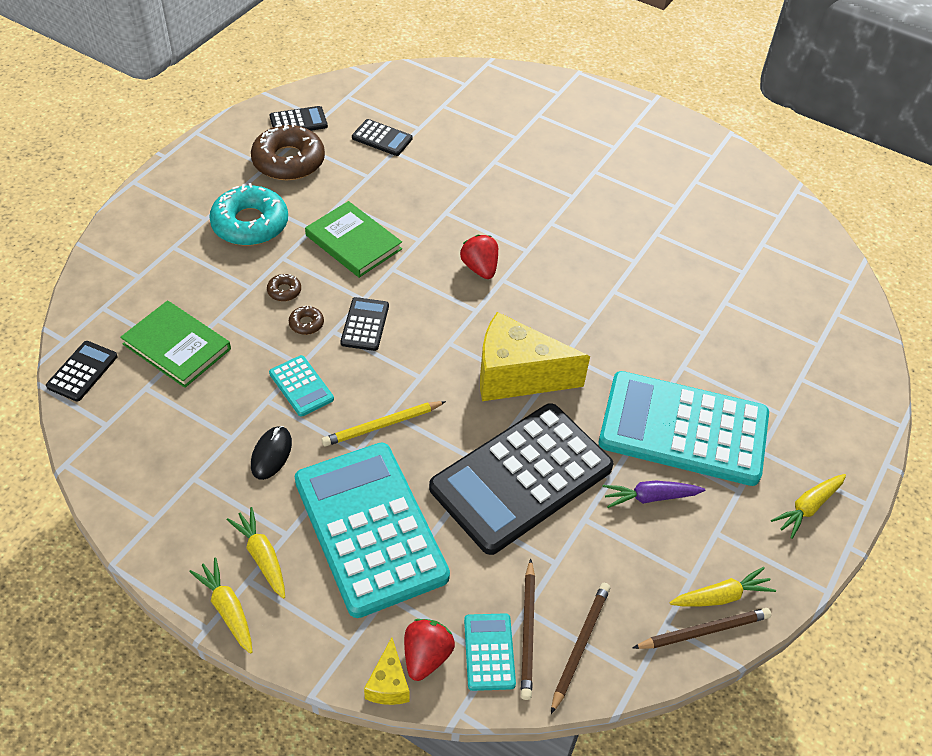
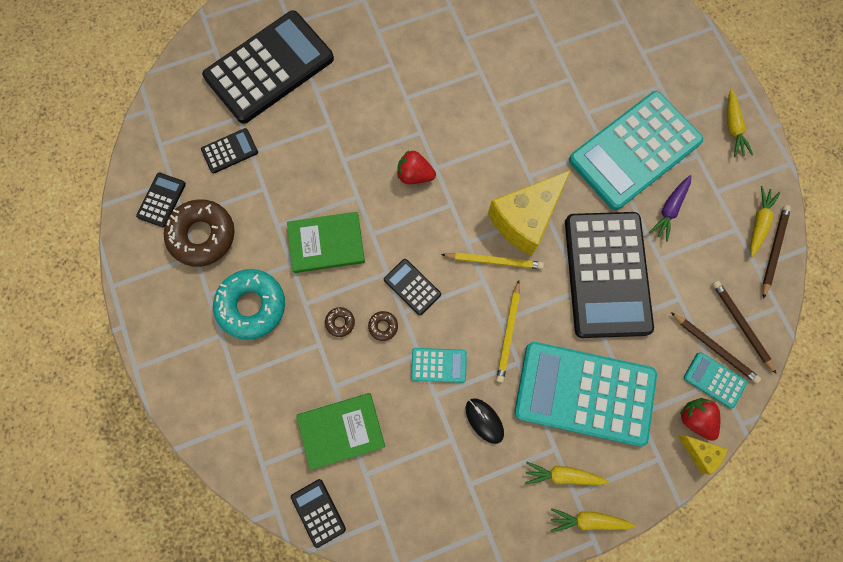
camera: 50 degrees left, 25 degrees up
none -> black calculator [202,10,334,124]
none -> yellow pencil [441,252,544,269]

